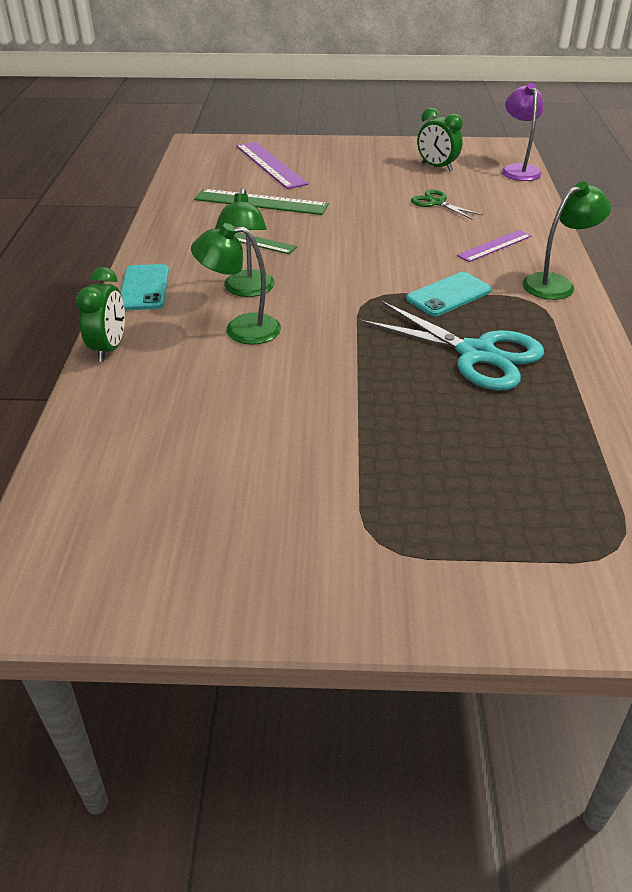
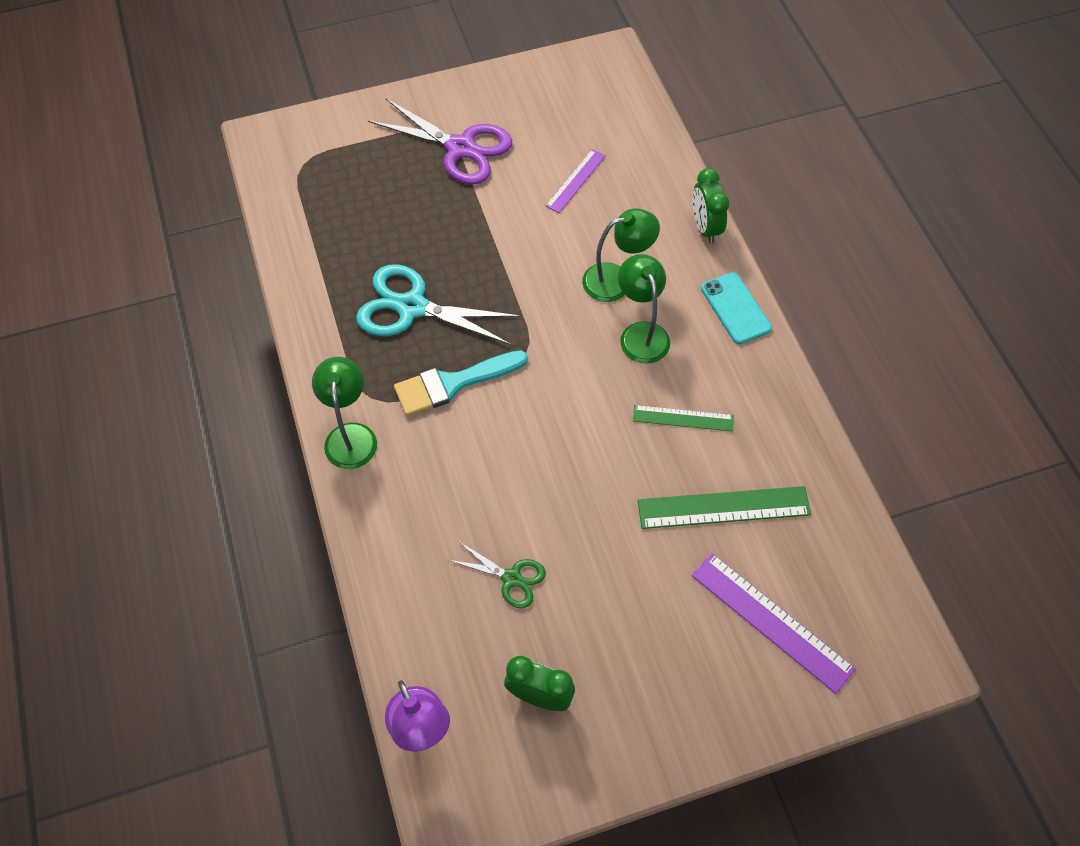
camera: 160 degrees right, 20 degrees up
turquoise phone [406,272,492,316] -> turquoise brush [394,350,528,416]
purple ruler [457,230,531,262] -> purple ruler moved to [546,149,606,213]
green lamp [523,182,611,300] -> green lamp turned 135 degrees clockwise [312,357,377,469]
none -> purple scissors [368,99,512,184]

